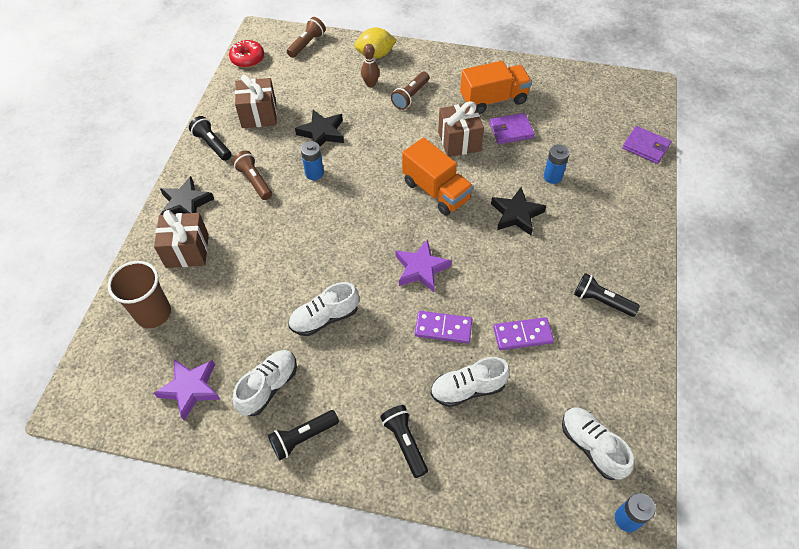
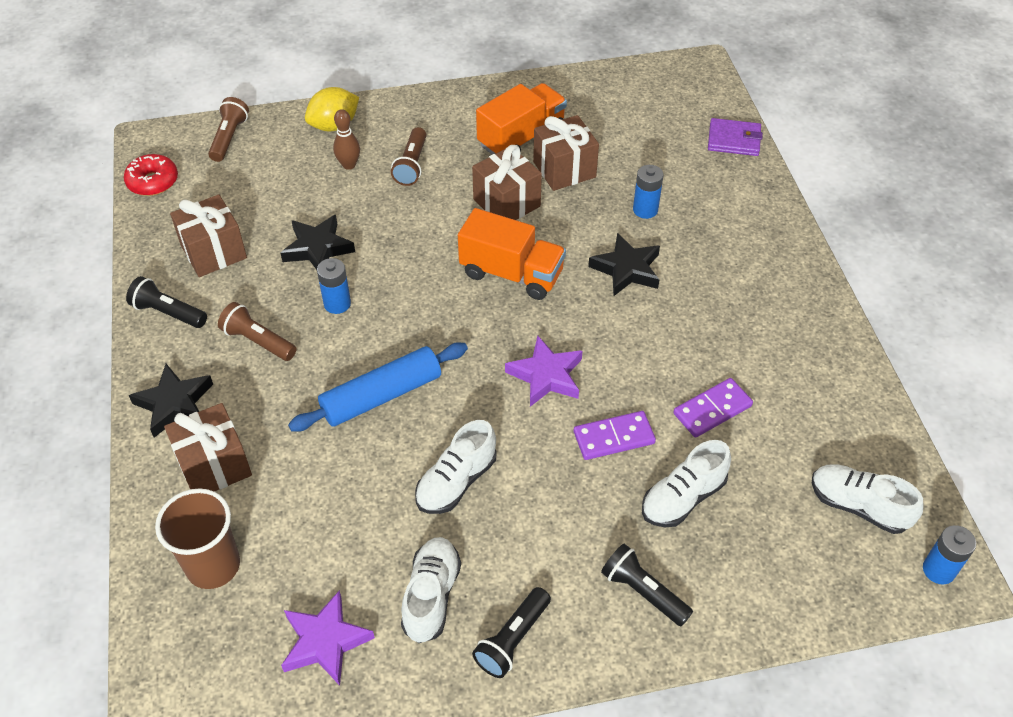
camera: 25 degrees left, 5 degrees down
purple wallet [489,113,535,144] -> brown gift [533,115,599,191]
black flashlight [574,273,640,317] -> none
none -> blue rolling pin [288,342,468,432]

